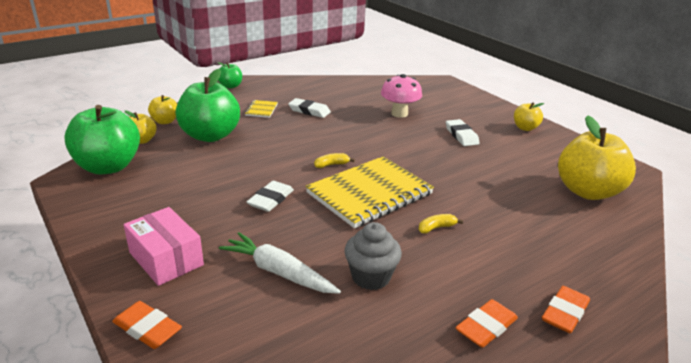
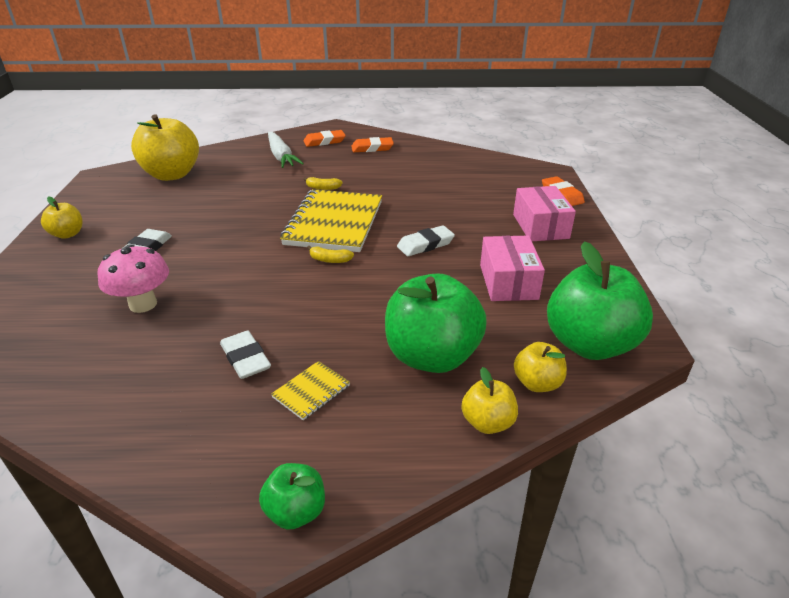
camera: 145 degrees left, 5 degrees up
white carrot [219,232,341,294] -> white carrot moved to [268,132,304,168]
yellow notebook [306,156,434,228] -> yellow notebook turned 75 degrees counterclockwise [280,189,382,252]
grey cupcake [344,222,402,290] -> none
none -> pink box [480,236,545,301]

